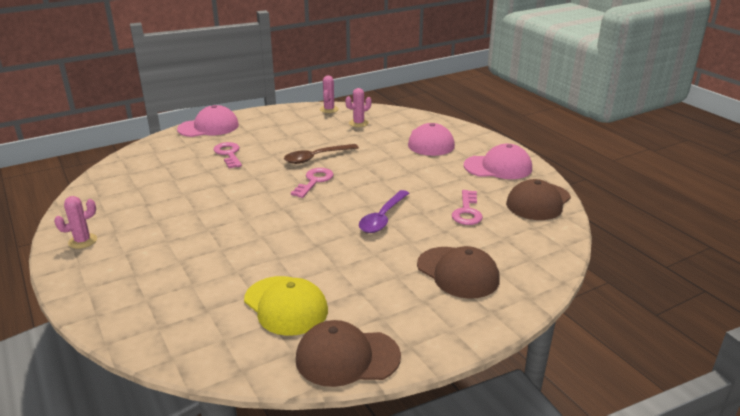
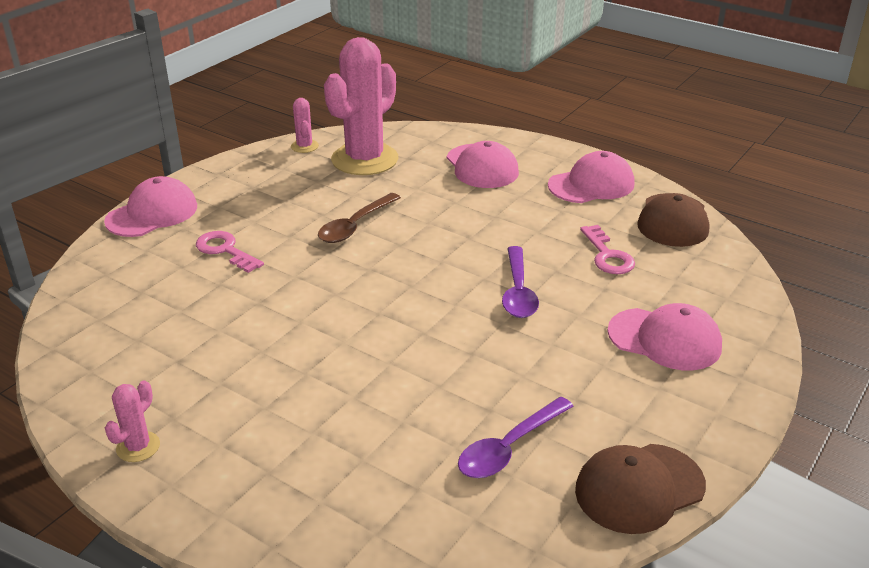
camera: 25 degrees left, 5 degrees up
yellow cap [244,276,328,336] -> purple spoon [458,397,574,478]
pink key [291,168,333,198] -> none
pink cactus [345,88,372,127] -> pink cactus [324,37,398,175], size x2.36
brown cap [417,246,500,299] -> pink cap [607,303,722,370]

